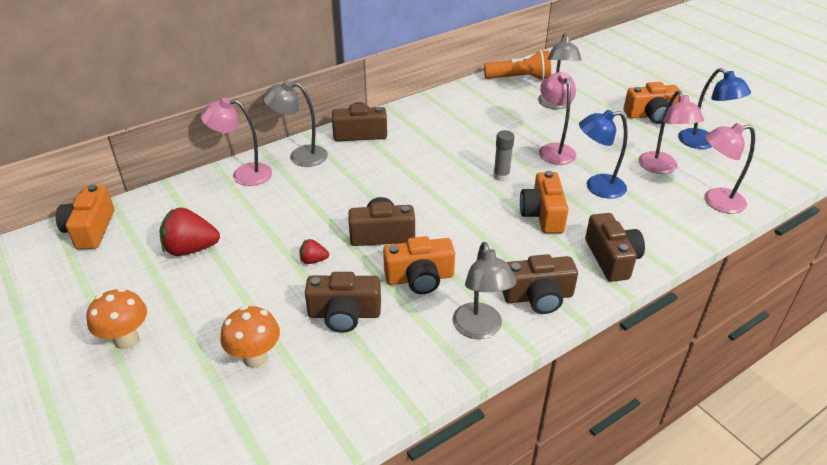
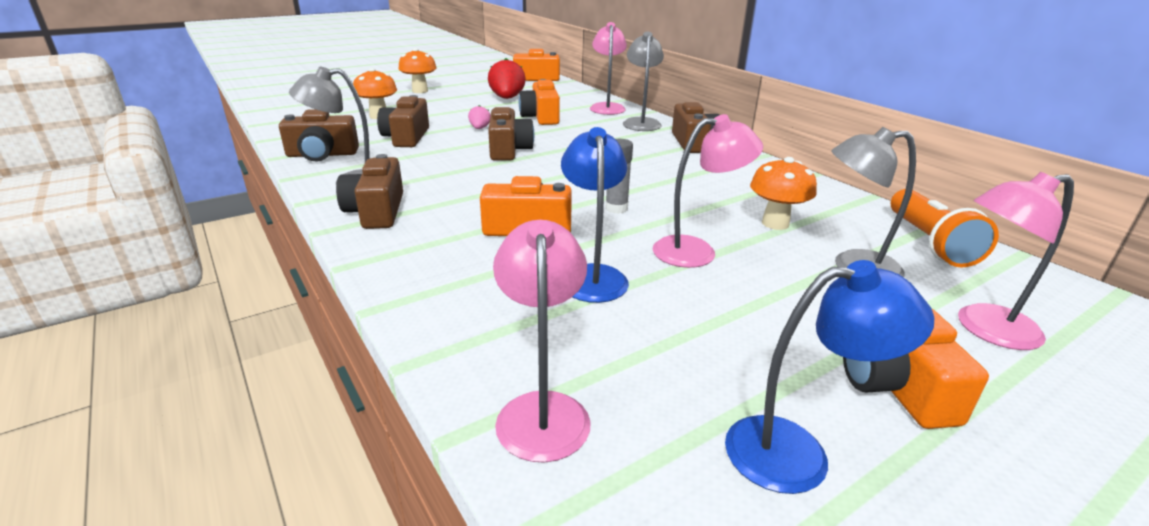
camera: 90 degrees right, 10 degrees down
red strawberry [299,239,329,264] -> pink strawberry [468,105,491,129]
orange camera [383,236,455,294] -> orange camera moved to [519,79,560,125]
brown camera [585,213,645,282] -> brown camera moved to [279,109,359,161]
pink lamp [638,90,704,174] -> pink lamp moved to [958,172,1074,350]
blue lamp [678,68,751,149] -> blue lamp turned 150 degrees counterclockwise [725,260,934,494]
none -> orange mushroom [750,157,817,230]

